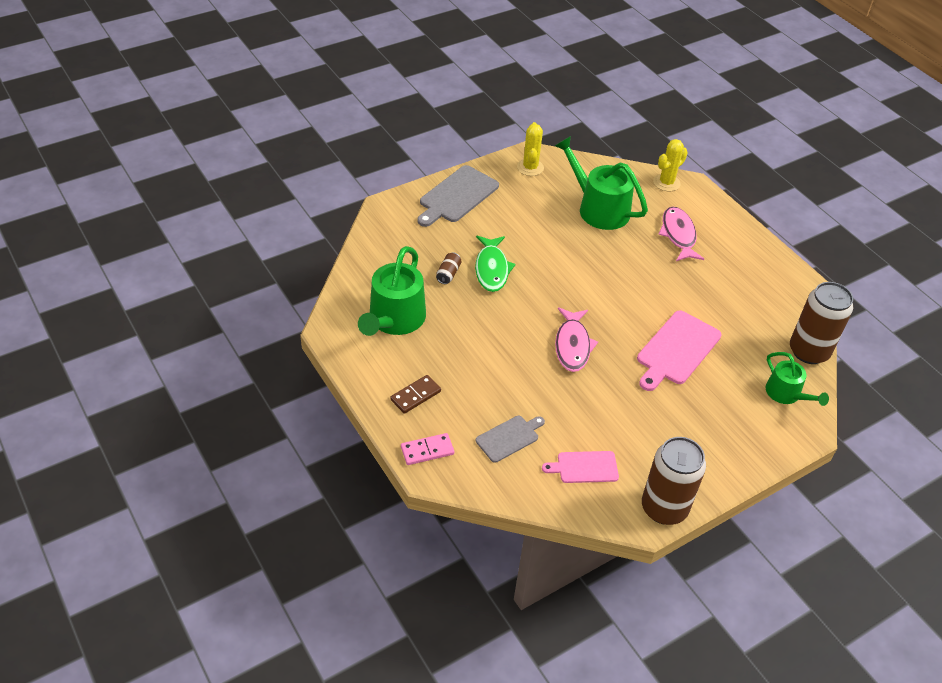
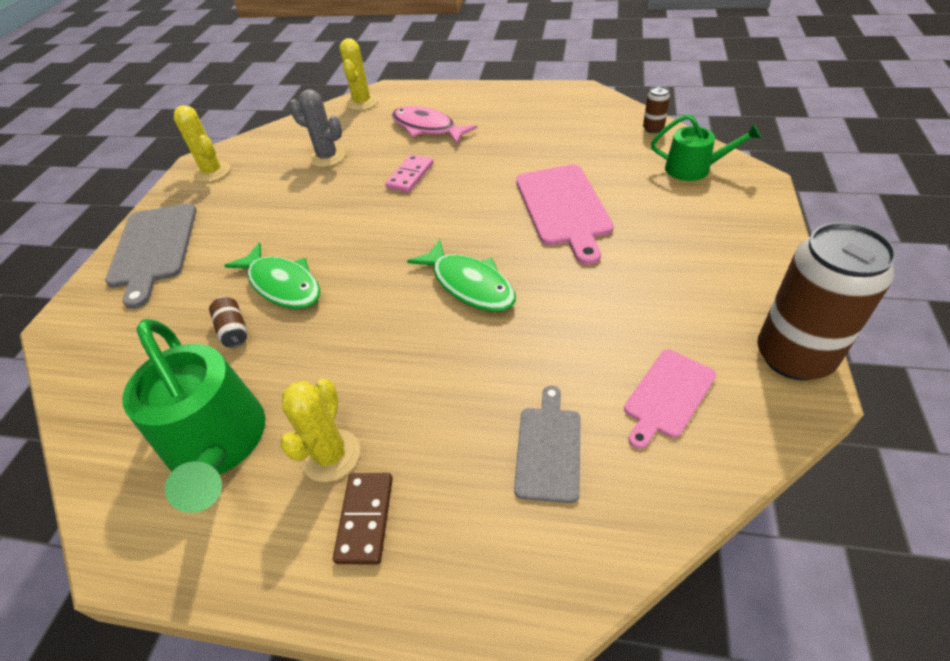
camera: 40 degrees left, 0 degrees up
pink domino [401,433,454,465] -> pink domino moved to [385,154,434,193]
green watering can [555,136,648,230] -> grey cactus [289,89,345,167]
pink fish [555,307,598,372] -> green fish [407,239,516,312]
brown can [790,282,853,364] -> brown can [643,86,670,133], size x0.42
none -> yellow cactus [280,379,360,482]

